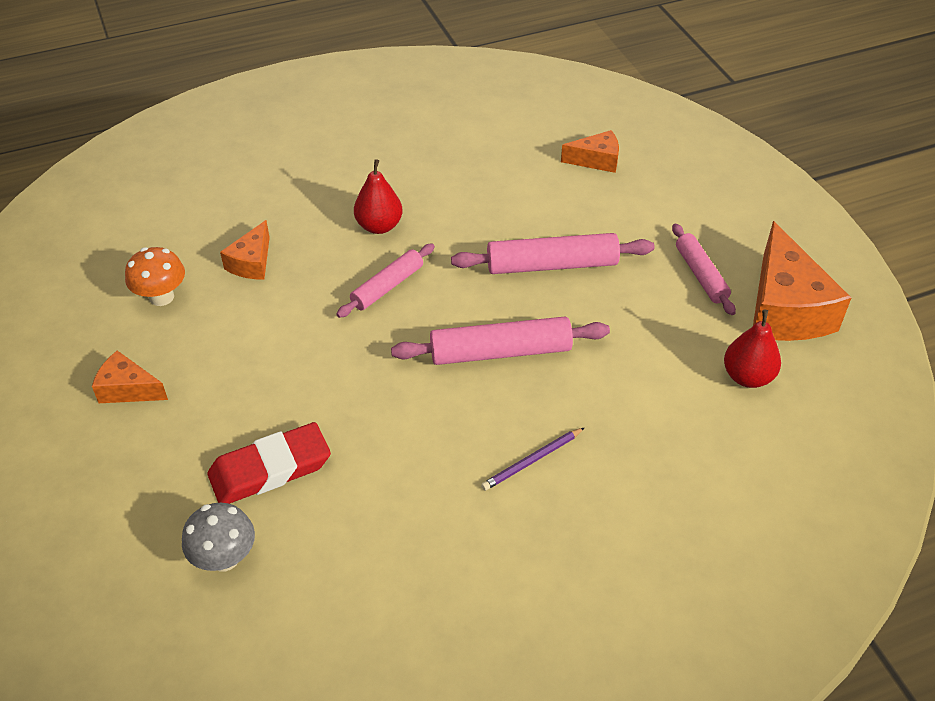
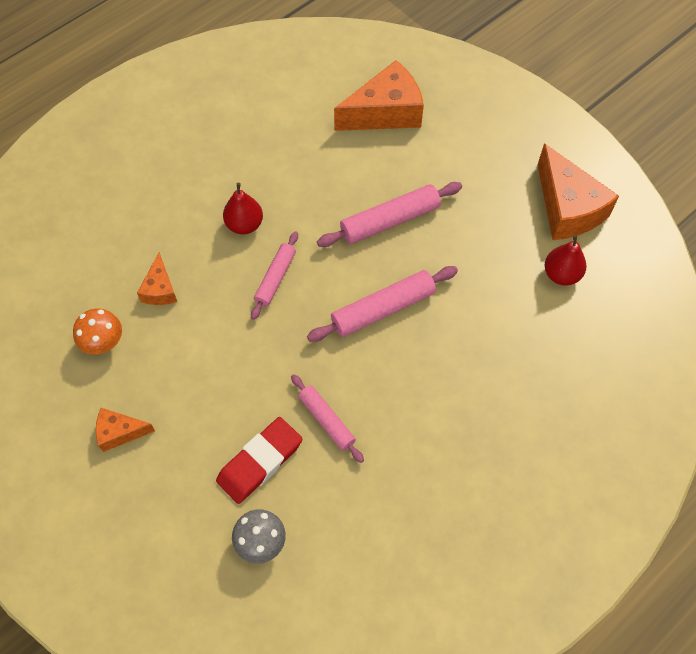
camera: 20 degrees left, 15 degrees up
purple pencil [481,427,585,491] -> none
orange cheese [561,130,619,173] -> orange cheese [334,60,424,131], size x1.91
pink rolling pin [672,223,736,315] -> pink rolling pin moved to [291,374,364,463]

